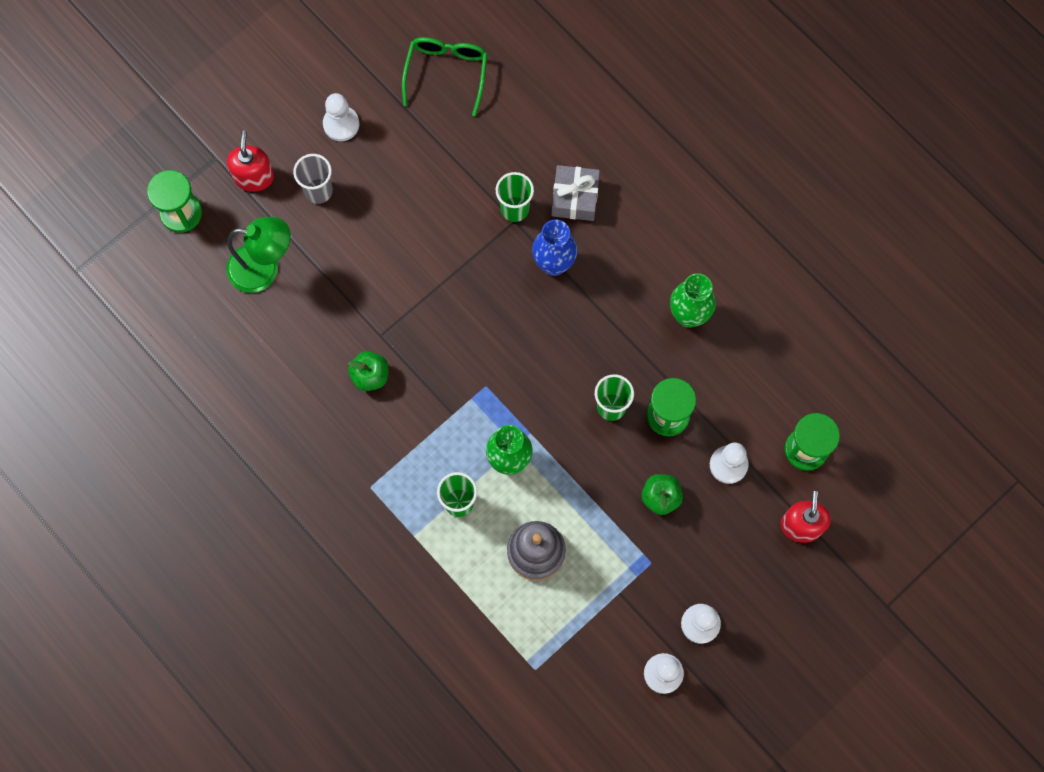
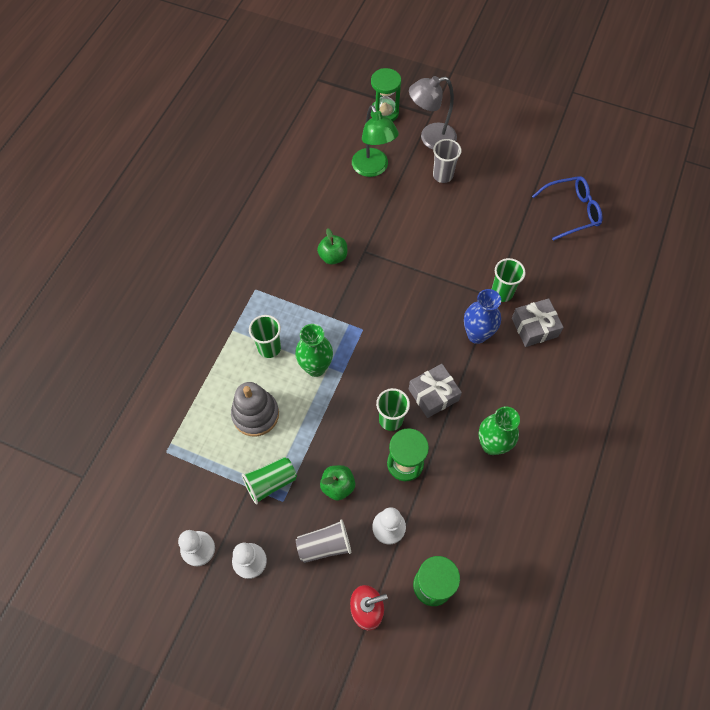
camera: 65 degrees right, 10 degrees down
red soap dispenser [227,130,274,192] -> grey lamp [409,76,457,149]
white pawn [323,93,359,141] -> none
green glasses [402,37,488,116] -> blue glasses [532,176,603,241]
none -> green cup [242,457,297,504]
none -> grey cup [296,519,351,563]
none -> grey gift [409,364,462,418]

